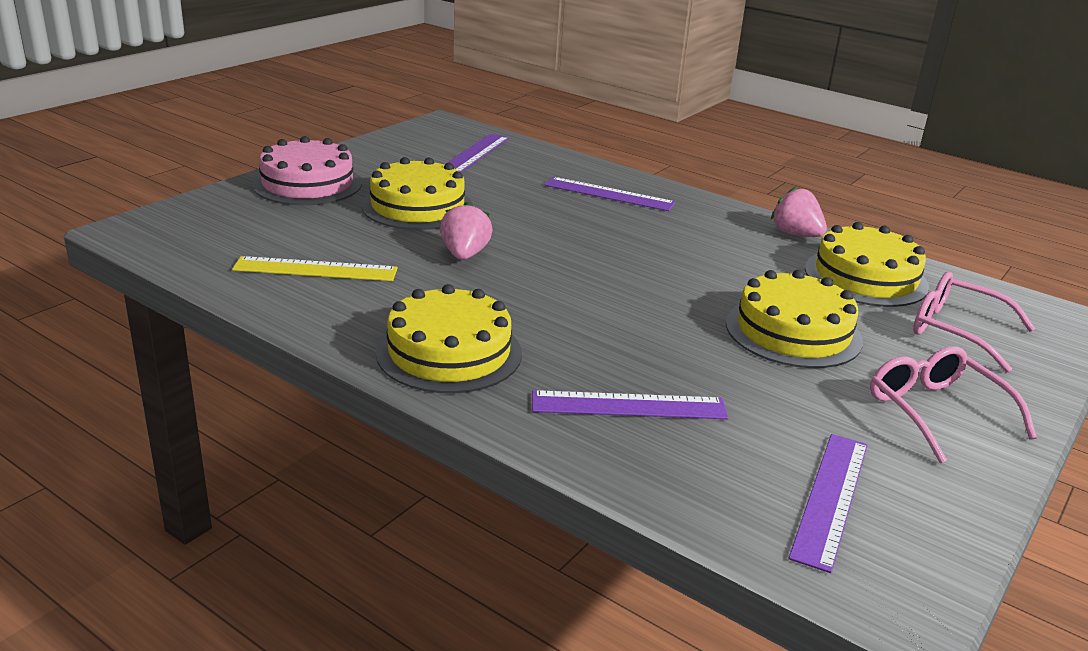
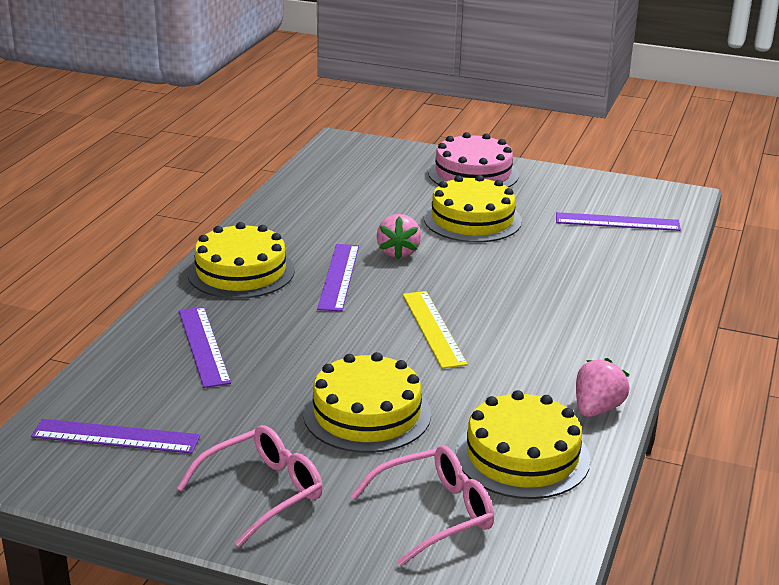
camera: 75 degrees right, 0 degrees up
yellow ruler [232,256,398,281] -> yellow ruler moved to [403,291,468,369]
pink strawberry [440,202,493,260] -> pink strawberry turned 105 degrees clockwise [377,214,421,259]
purple ruler [545,177,676,211] -> purple ruler moved to [317,244,359,312]
pink glasses [913,272,1035,372] -> pink glasses turned 45 degrees clockwise [350,445,494,566]

